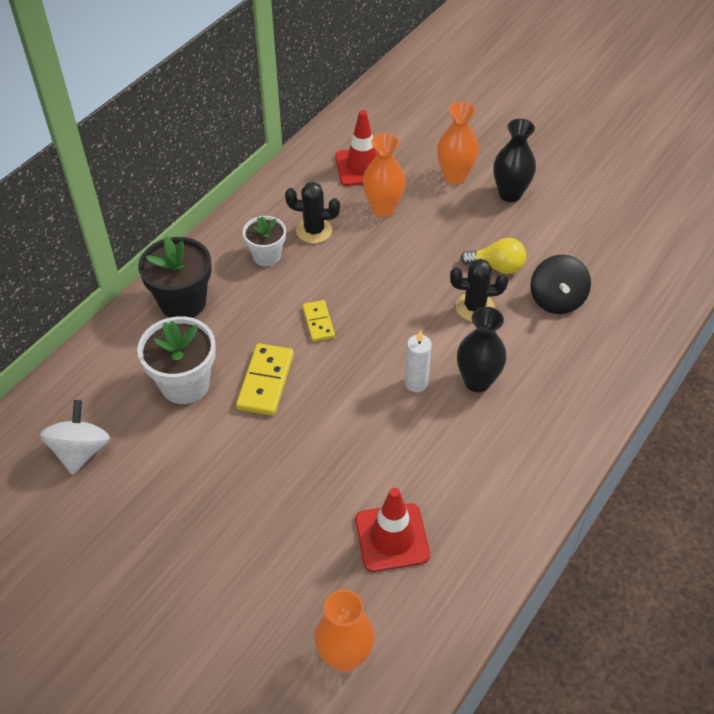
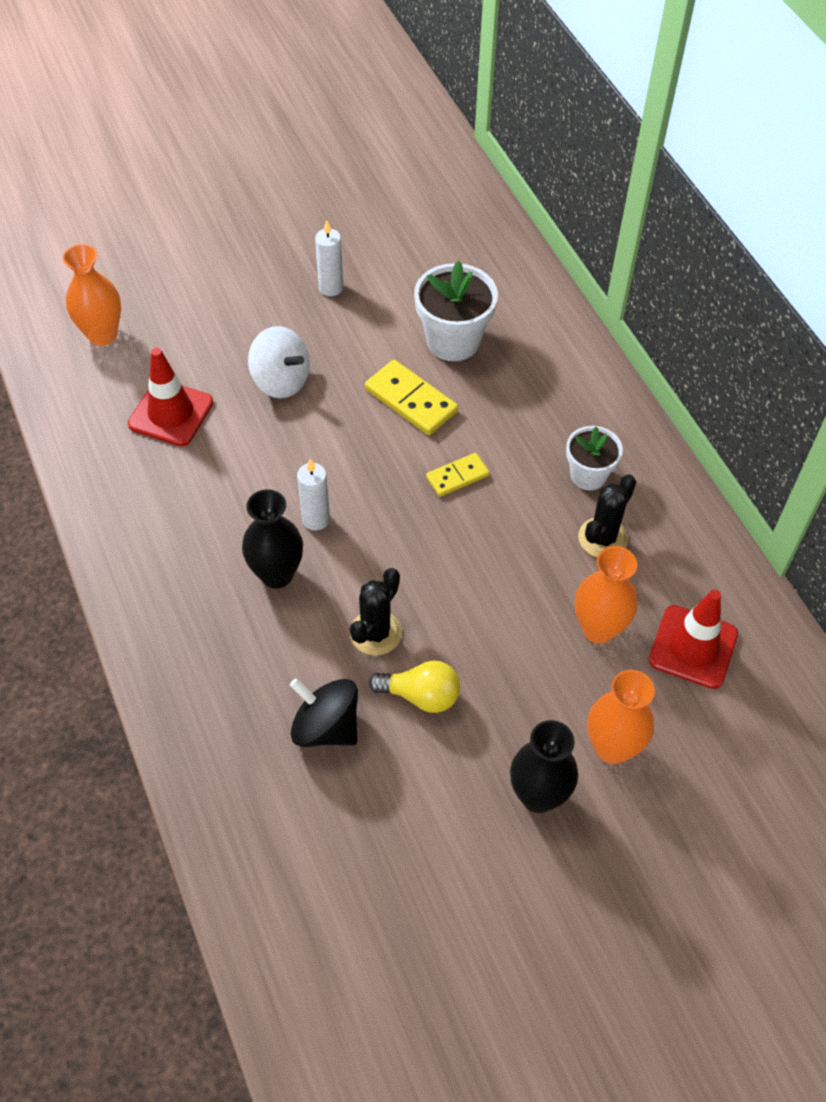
camera: 120 degrees right, 5 degrees up
white spinning top [40,400,110,475] -> white spinning top moved to [248,326,310,398]
black flower pot [138,236,212,318] -> none
yellow domino [302,300,335,342] -> yellow domino turned 45 degrees counterclockwise [426,453,489,497]
yellow light bulb [460,238,526,274] -> yellow light bulb turned 120 degrees counterclockwise [369,661,460,713]
none -> white candle [315,220,343,296]

